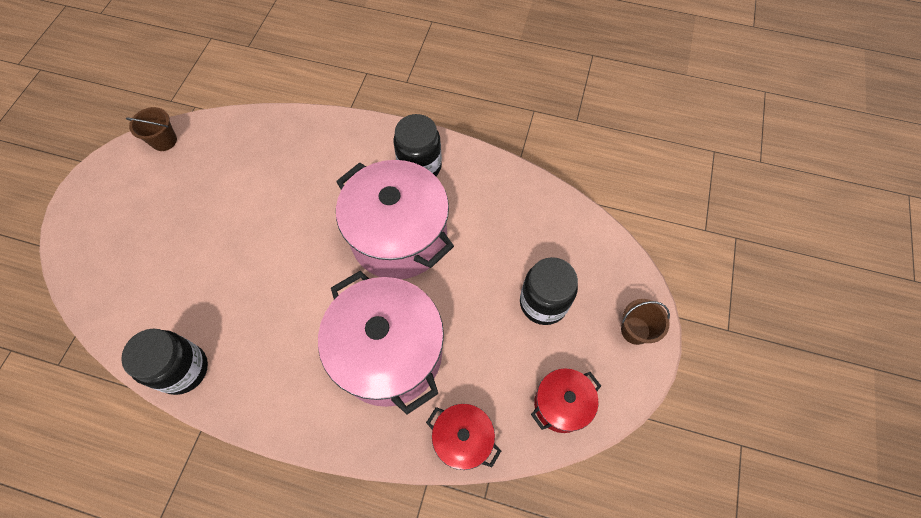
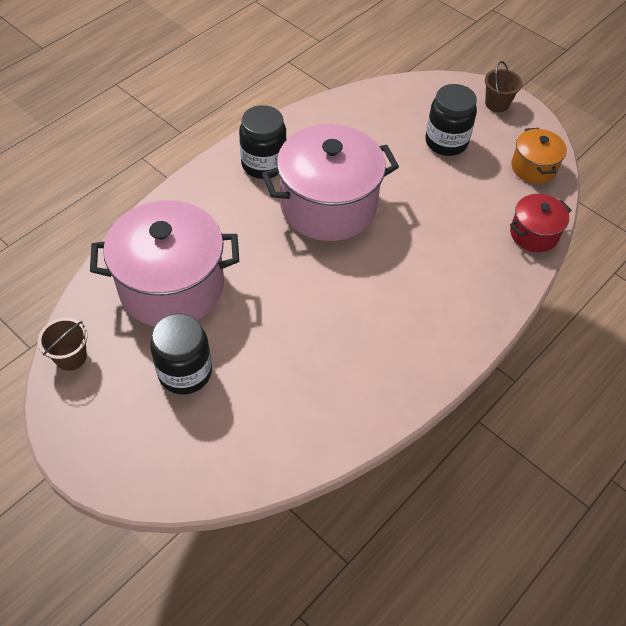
camera: 65 degrees left, 10 degrees down
black jar [121,328,208,395] -> black jar moved to [150,313,212,395]
pink pot [318,271,444,414] -> pink pot moved to [90,200,239,327]
red pot [531,368,601,433] -> orange pot [511,128,567,184]

